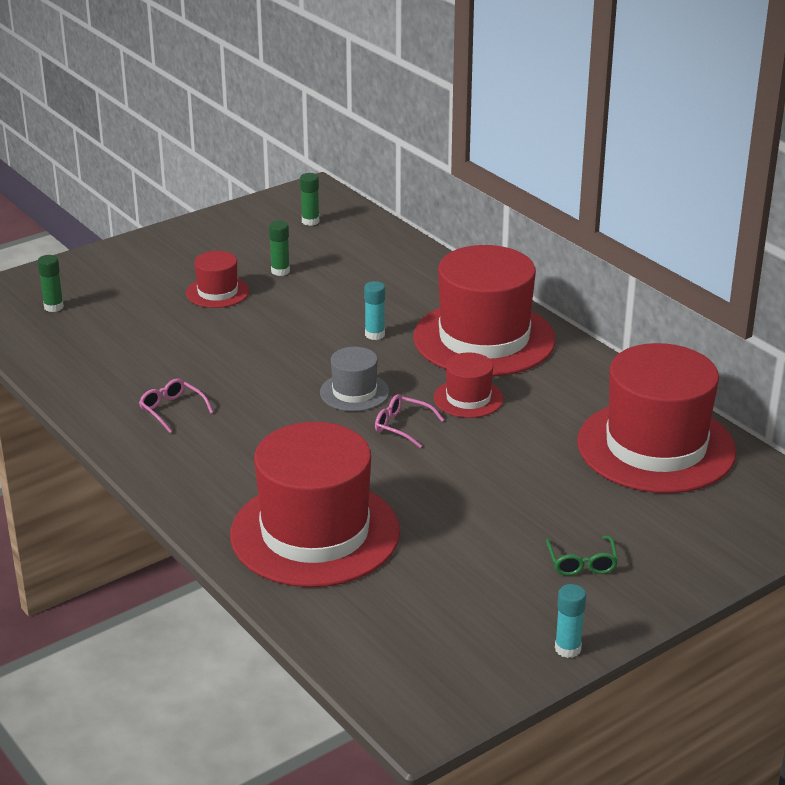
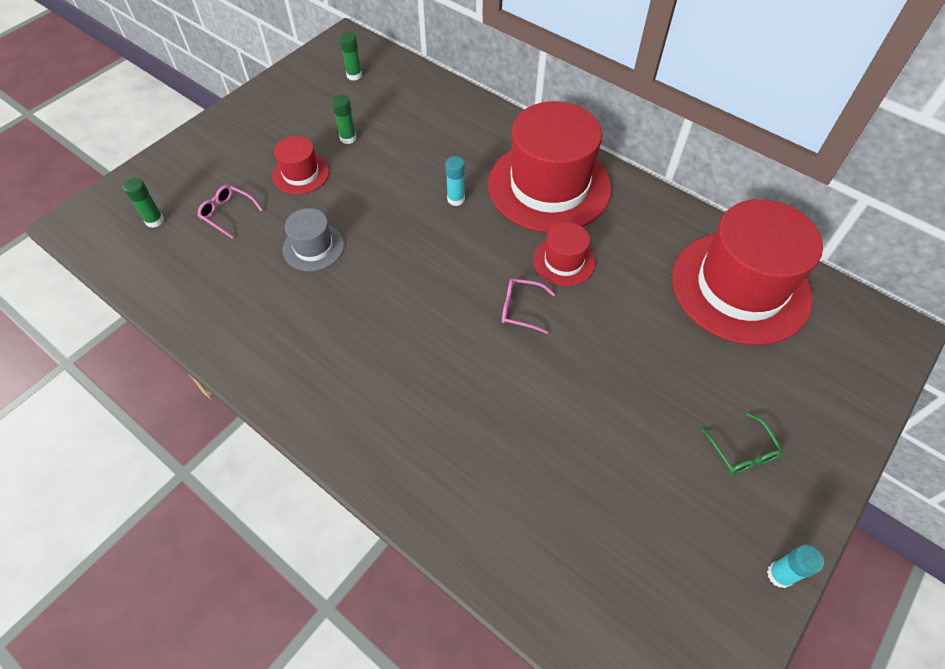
camera: 15 degrees left, 25 degrees up
pink glasses [139,379,213,433] -> pink glasses moved to [197,185,263,238]
red hat [230,422,400,587] -> none
grey hat [320,347,389,412] -> grey hat moved to [283,208,344,271]

